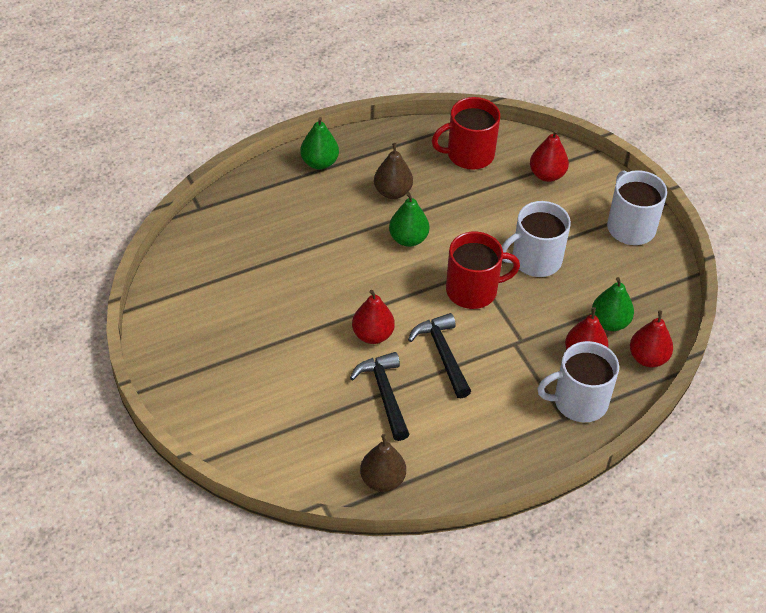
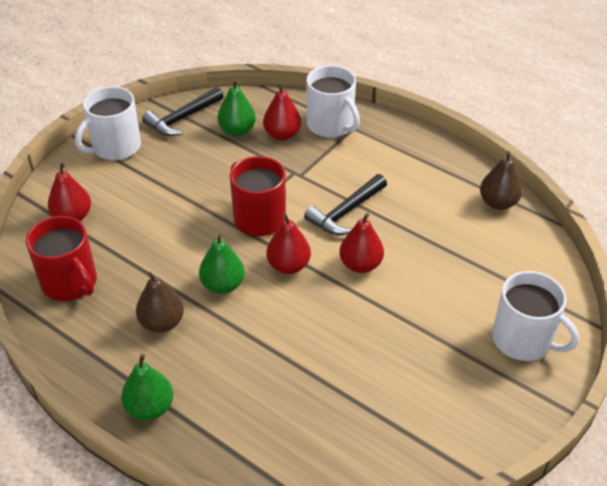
camera: 115 degrees left, 5 degrees down
black hammer [350,352,410,441] -> black hammer moved to [142,87,224,136]
white mug [502,201,571,277] -> white mug moved to [492,271,579,361]
red pear [630,310,673,367] -> red pear moved to [266,214,311,274]

